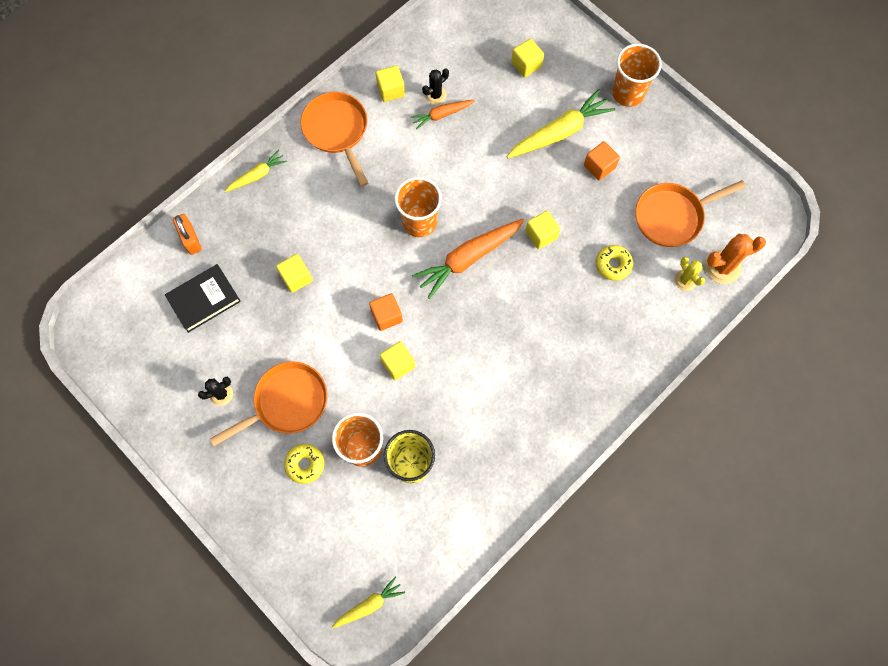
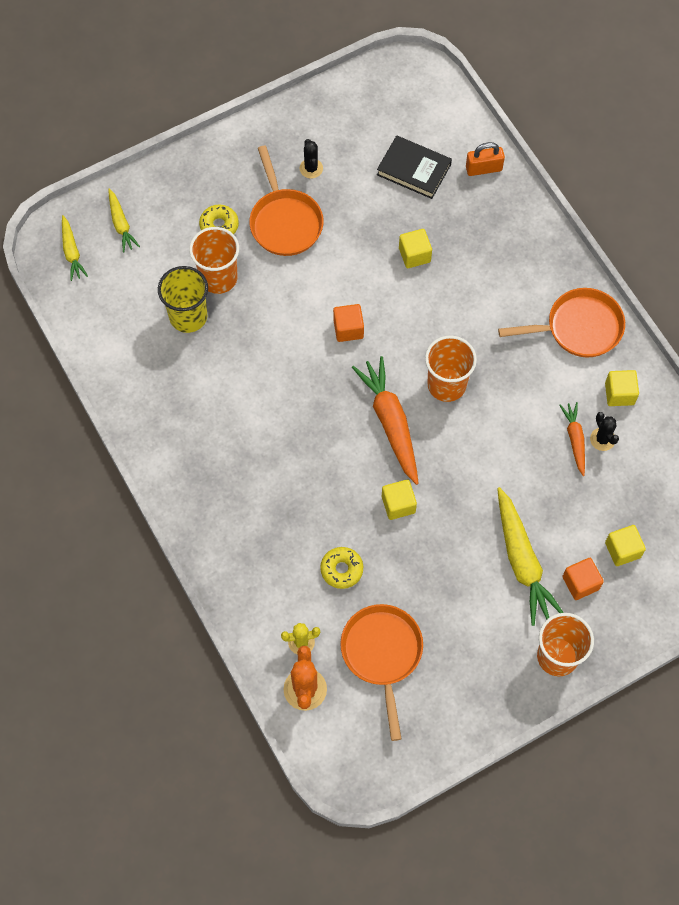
camera: 105 degrees right, 5 degrees down
black book [165,264,241,333] -> black book turned 45 degrees counterclockwise [377,135,452,199]
yellow carrot [225,150,287,192] -> yellow carrot moved to [108,189,140,252]
yellow cube [380,341,415,380] -> none
orange cube [584,141,620,181] -> orange cube moved to [562,558,604,600]

